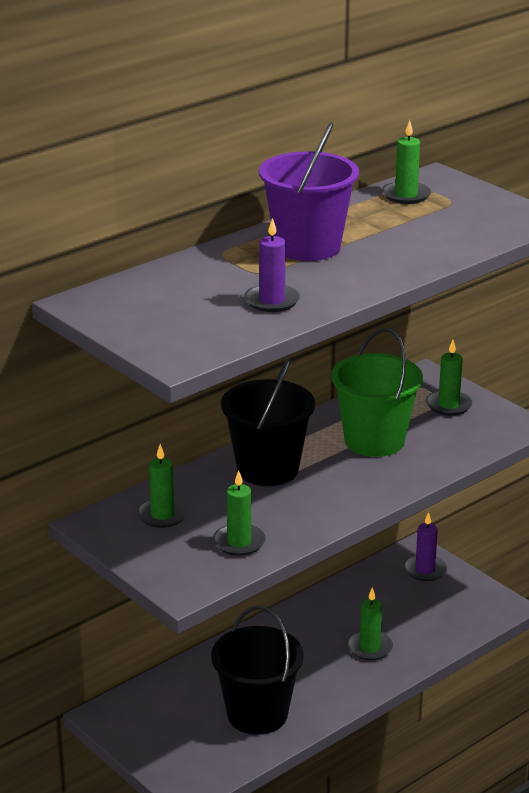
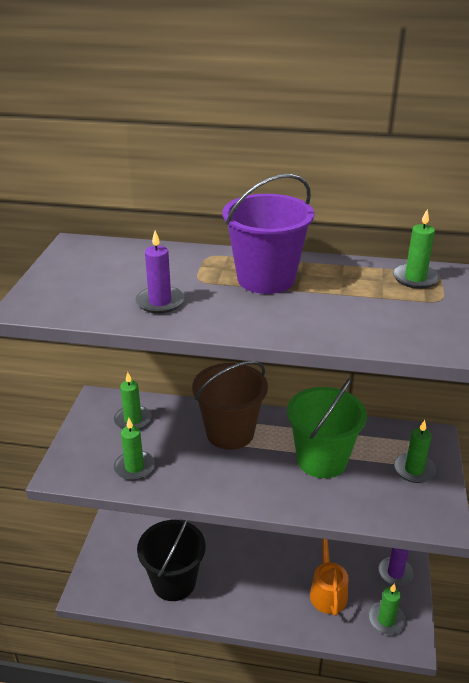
camera: 50 degrees right, 5 degrees up
black bucket [221,358,315,486] -> brown bucket [192,361,268,450]
green candle [347,587,393,660] -> green candle moved to [368,583,406,635]
none -> orange watering can [310,539,348,616]

